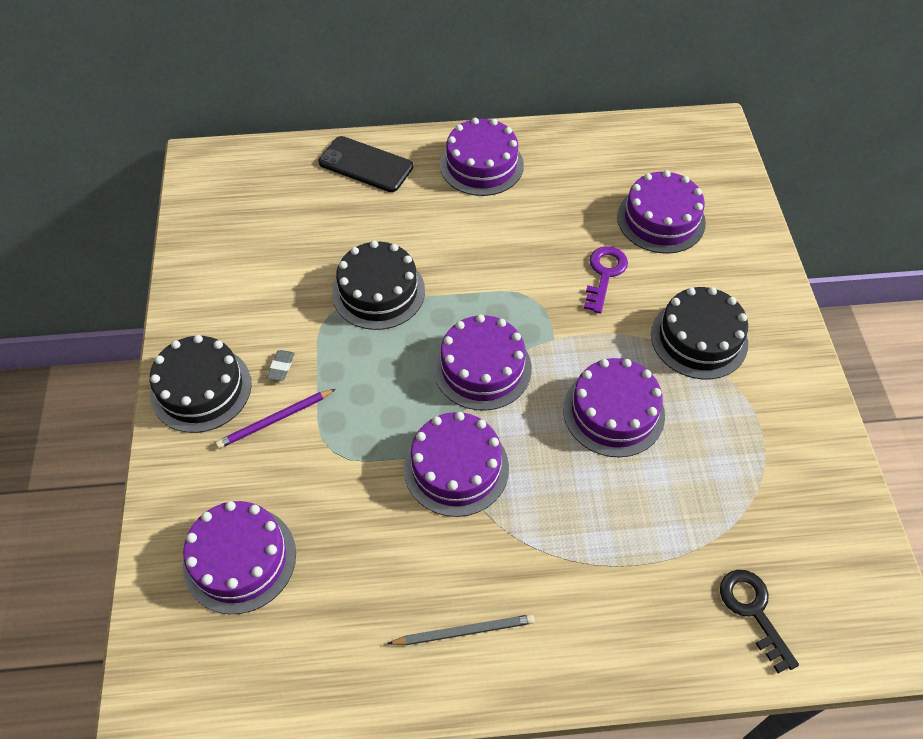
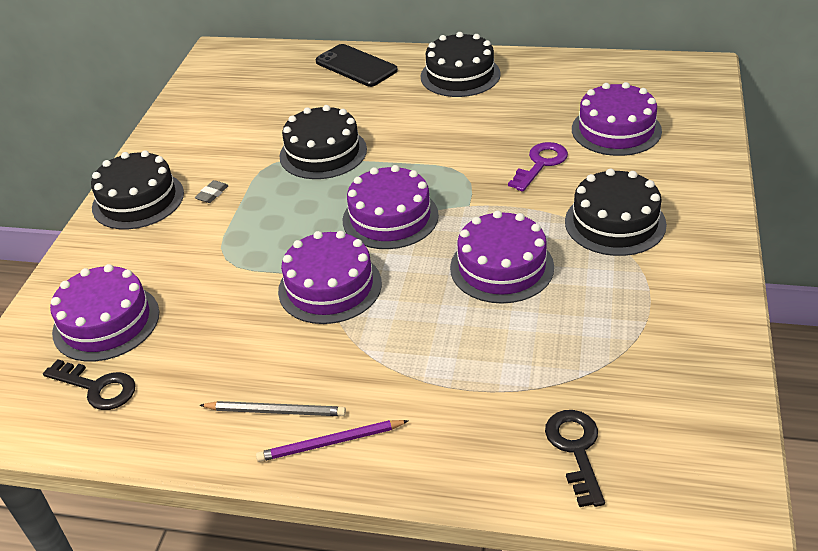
camera: 20 degrees right, 15 degrees down
purple pencil [216,389,335,449] -> purple pencil moved to [256,420,409,462]
purple cake [440,118,524,196] -> black cake [421,32,501,97]
none -> black key [43,359,136,410]

